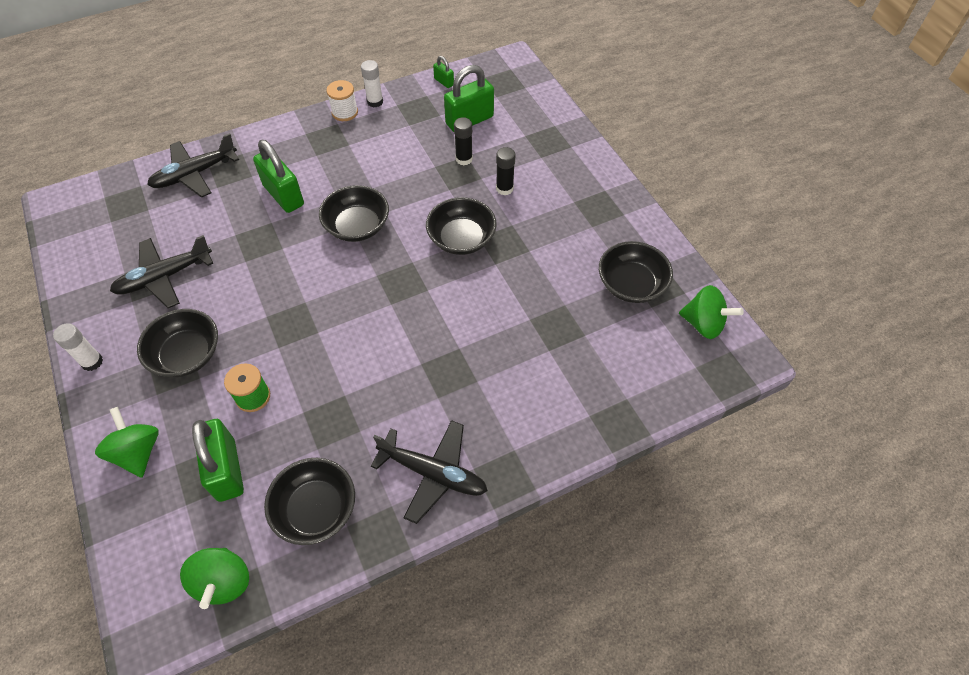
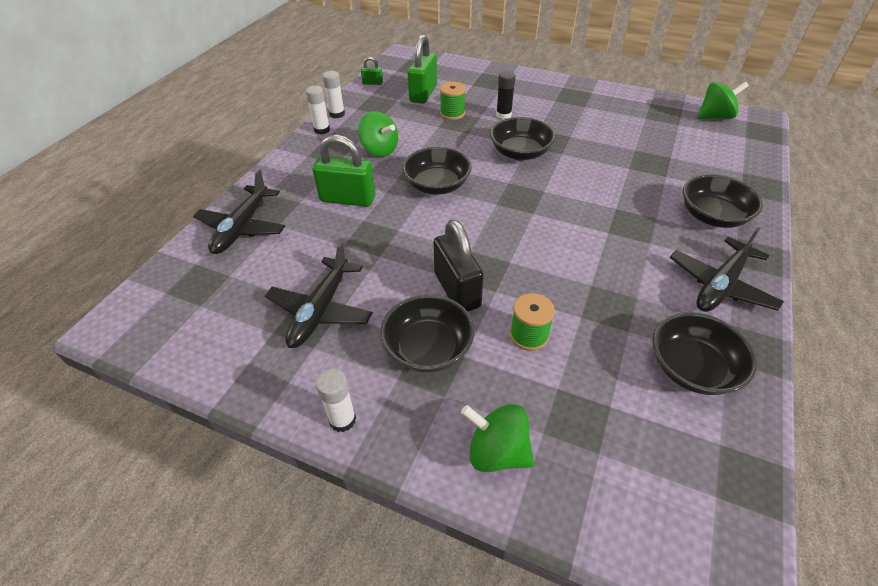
camera: 40 degrees left, 10 degrees down
green spinning top [180,548,249,609] -> green spinning top moved to [358,111,398,157]
green padlock [192,419,244,502] -> none
white spool [326,80,358,121] -> white glue stick [306,86,330,135]
black plane [371,420,488,524] -> black plane turned 150 degrees clockwise [670,227,784,312]
black glue stick [454,117,473,165] -> green spool [440,82,466,120]
black bowl [599,241,673,303] -> black bowl moved to [683,174,763,228]
none -> black padlock [433,219,484,312]

